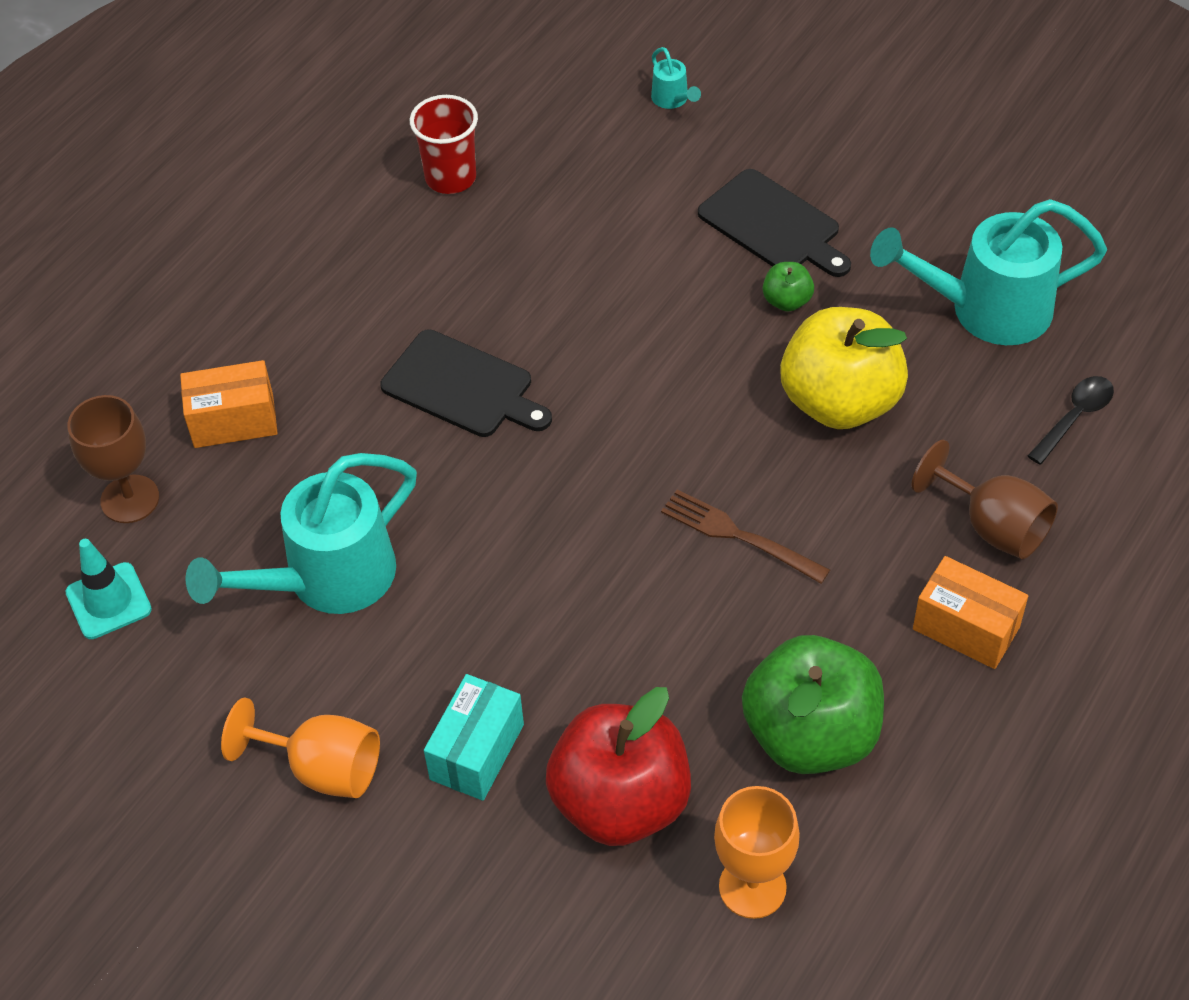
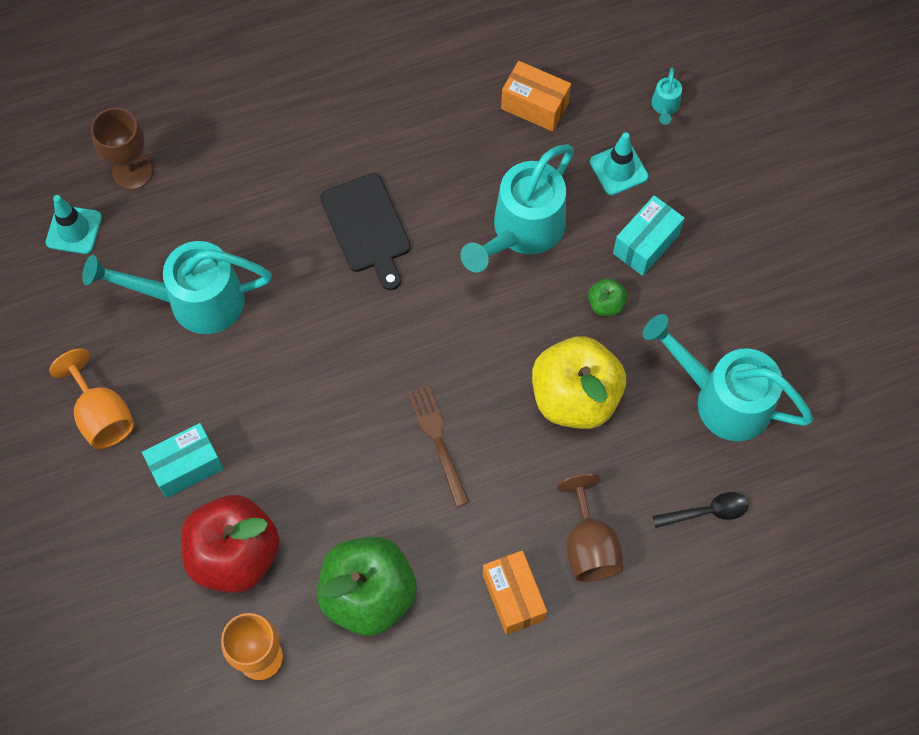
camera: 35 degrees right, 15 degrees up
orange box [180,360,278,448] -> orange box moved to [501,61,571,131]
red cup [410,95,478,194] -> none
black cutting board [698,169,851,277] -> turquoise box [613,196,685,276]
none -> turquoise watering can [460,144,574,273]
none -> turquoise traffic cone [590,132,649,196]

